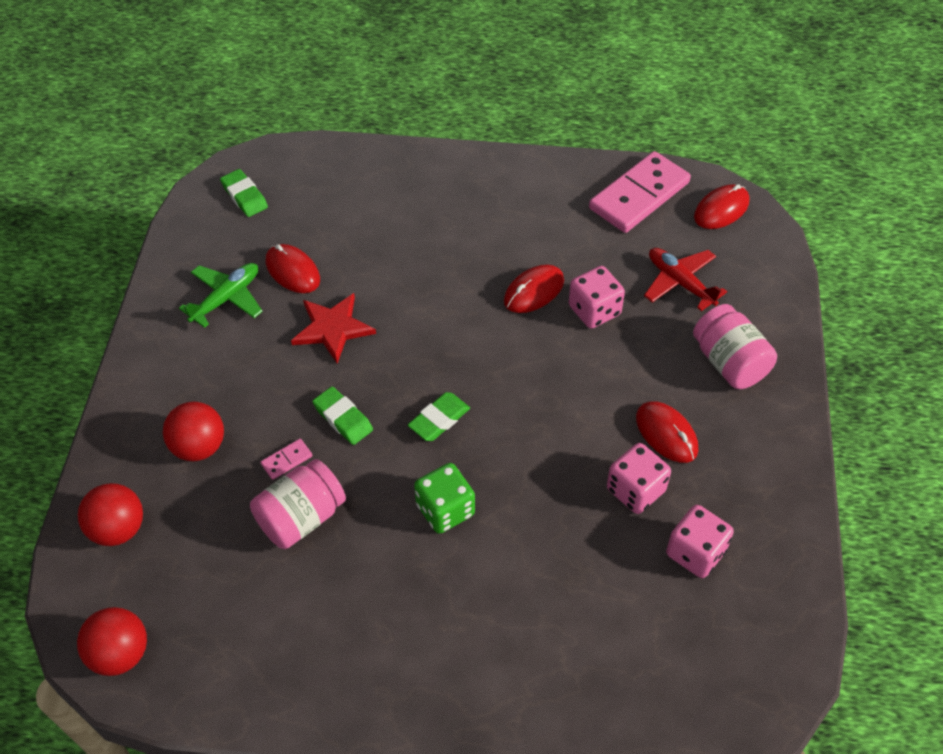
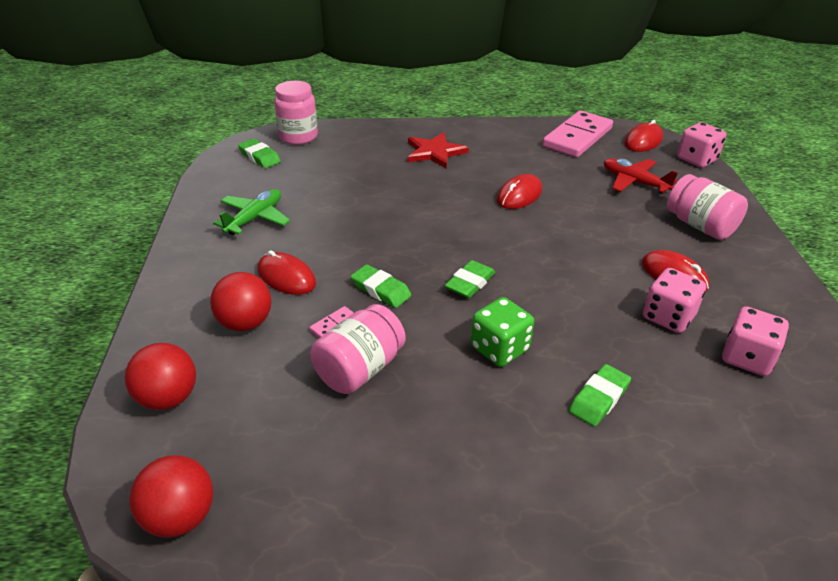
camera: 10 degrees left, 15 degrees down
red mouse [266,244,320,293] -> red mouse moved to [257,250,316,295]
red star [291,293,376,363] -> red star moved to [408,132,469,168]
pink dice [568,266,625,329] -> pink dice moved to [677,122,726,168]
none -> pink jar [274,81,318,145]
none -> green eraser [569,364,631,427]

